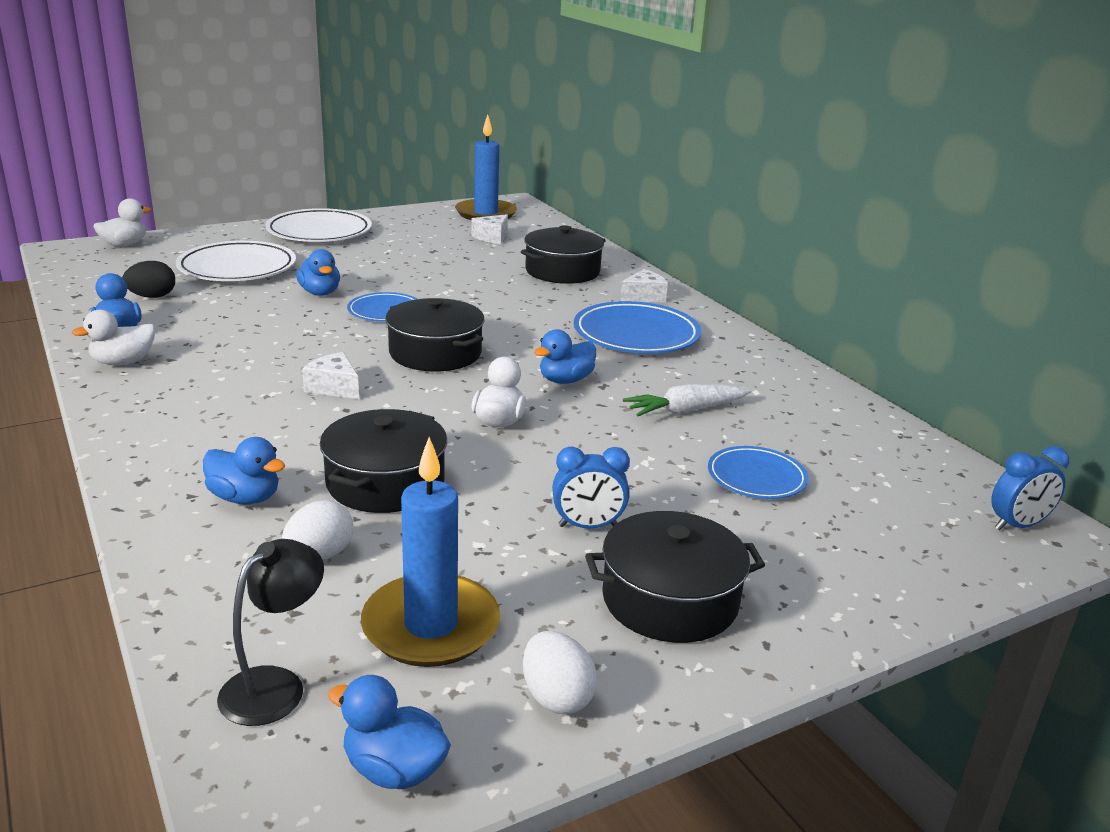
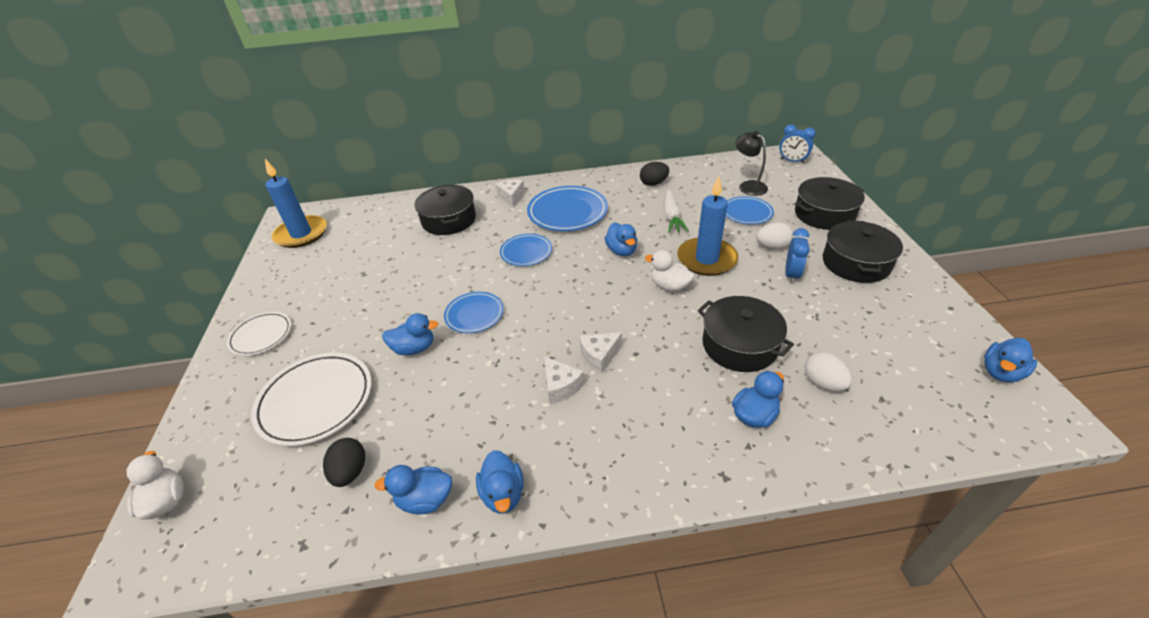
camera: 65 degrees left, 15 degrees up
white duck [72,310,155,365] -> blue duck [476,450,524,514]
black lamp [217,539,324,726] -> black lamp moved to [735,131,768,196]
white plate [266,208,372,242] -> white plate [227,312,291,356], size x0.60
blue candle [361,437,500,667] -> blue candle moved to [677,176,738,276]
black pot [385,298,485,371] -> black pot moved to [795,177,865,230]
white cheese [471,214,508,244] -> white cheese moved to [544,357,585,404]
white egg [523,631,597,714] -> white egg moved to [756,222,793,250]
blue clock [991,446,1069,531] -> blue clock turned 120 degrees clockwise [779,125,815,164]
none -> blue plate [500,234,552,266]
none -> black egg [640,162,669,186]

